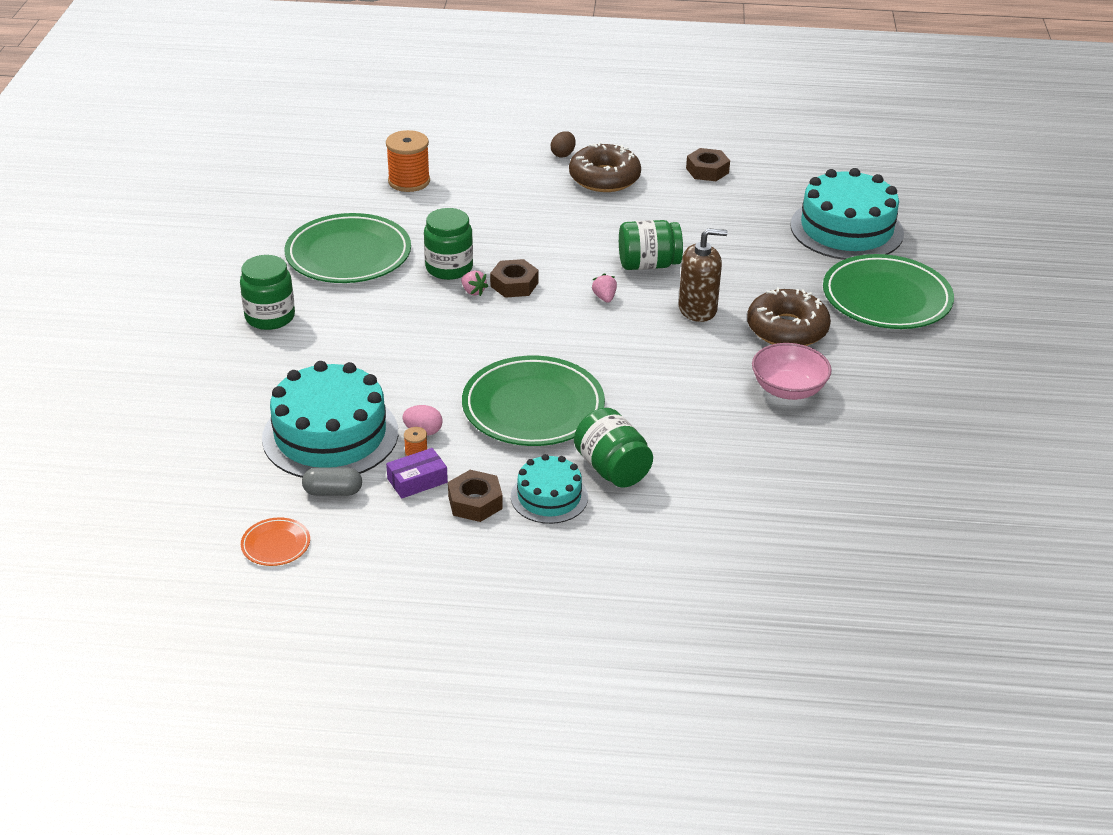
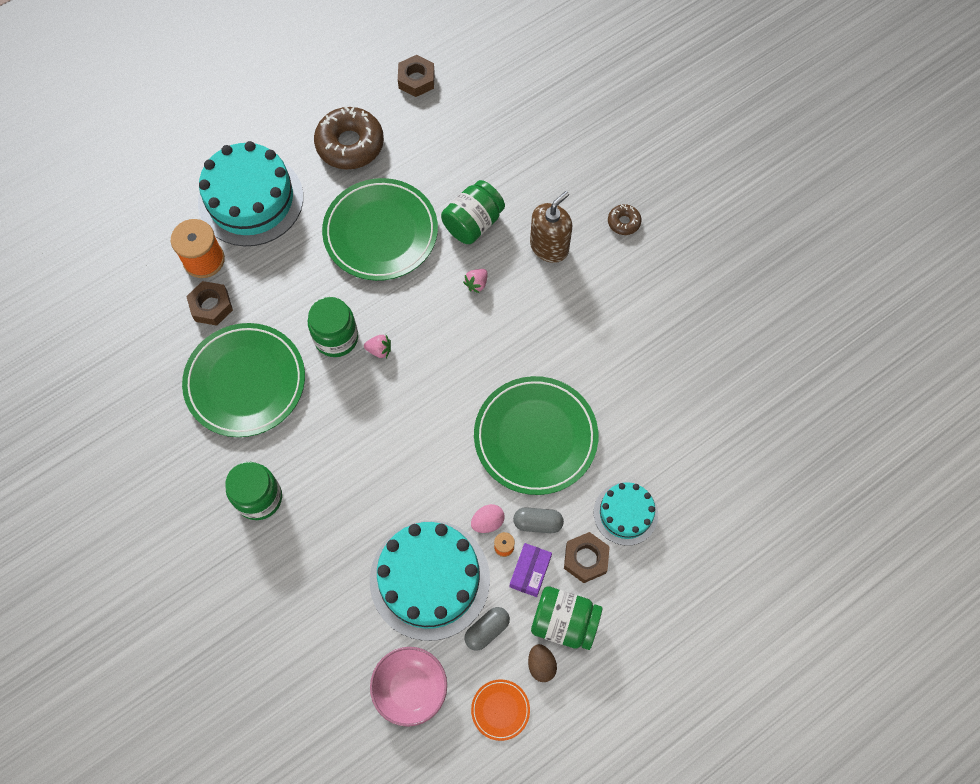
camera: 40 degrees left, 30 degrees up
brown nut [490,259,539,298] -> brown nut moved to [186,281,233,326]
brown egg [551,131,576,158] -> brown egg moved to [528,644,557,682]
green jar [574,408,653,488] -> green jar moved to [531,586,602,650]
pink strawberry [592,273,617,303] -> pink strawberry turned 90 degrees counterclockwise [463,269,488,293]
brown donut [747,287,831,346] -> brown donut [608,204,641,235], size x0.47
pink bowl [752,343,832,400] -> pink bowl moved to [370,647,447,727]
turquoise cake [790,168,904,260] -> turquoise cake moved to [198,141,303,246]
green plate [823,254,954,329] -> green plate moved to [322,178,438,281]
none -> grey capsule [513,507,564,533]

